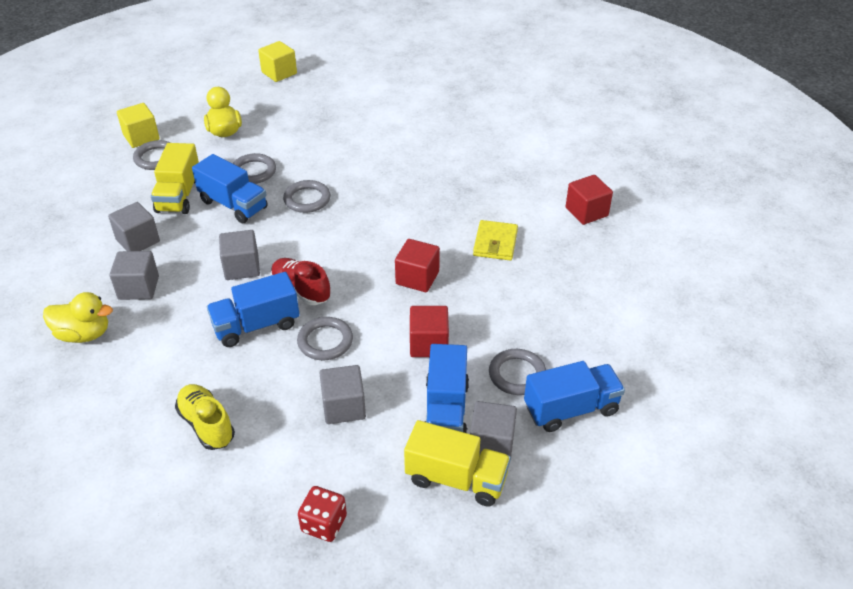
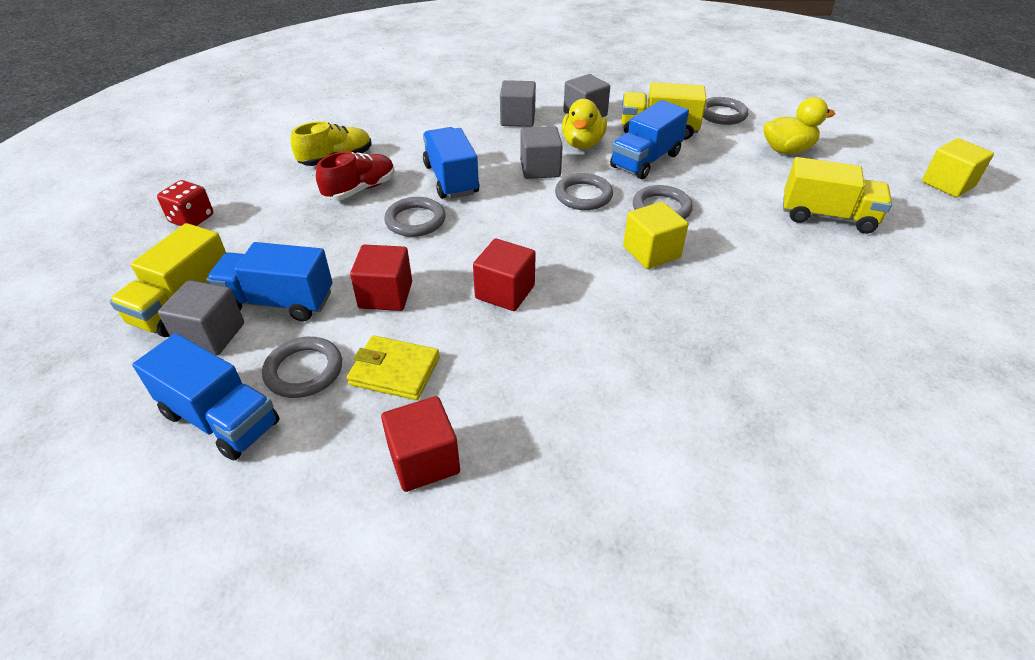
camera: 95 degrees right, 0 degrees up
yellow duck [43,292,113,343] -> yellow duck moved to [562,99,607,149]
yellow cube [117,103,160,148] -> yellow cube moved to [623,202,689,269]
grey ring [232,153,276,184] -> grey ring moved to [555,173,613,210]
red shoe [271,258,330,305] -> red shoe moved to [316,151,395,200]
grey cube [320,365,366,424] -> none
yellow wallet [473,220,518,261] -> yellow wallet moved to [347,335,440,400]
blue truck [524,361,625,432] -> blue truck turned 45 degrees counterclockwise [132,333,279,460]
red cube [566,175,613,225] -> red cube moved to [381,396,460,492]
none -> yellow truck [783,157,892,234]

